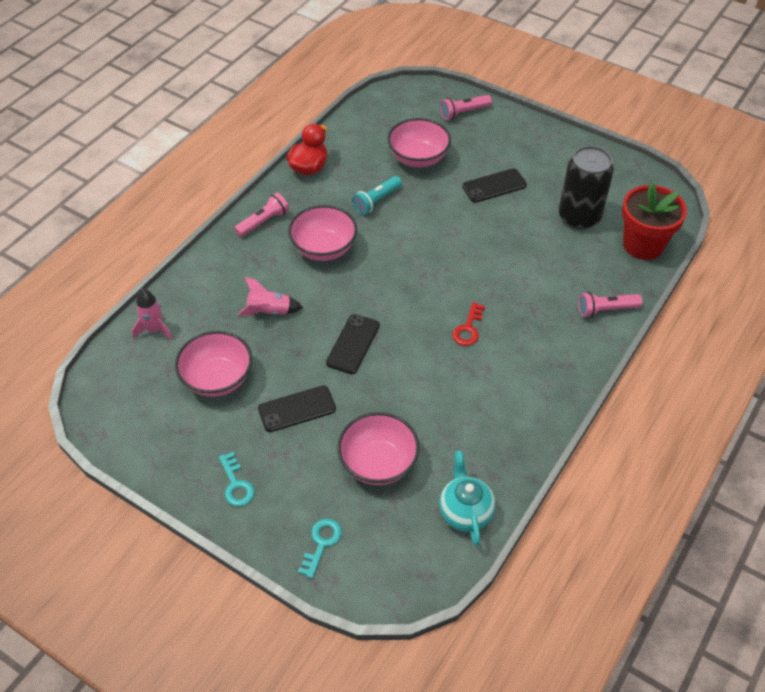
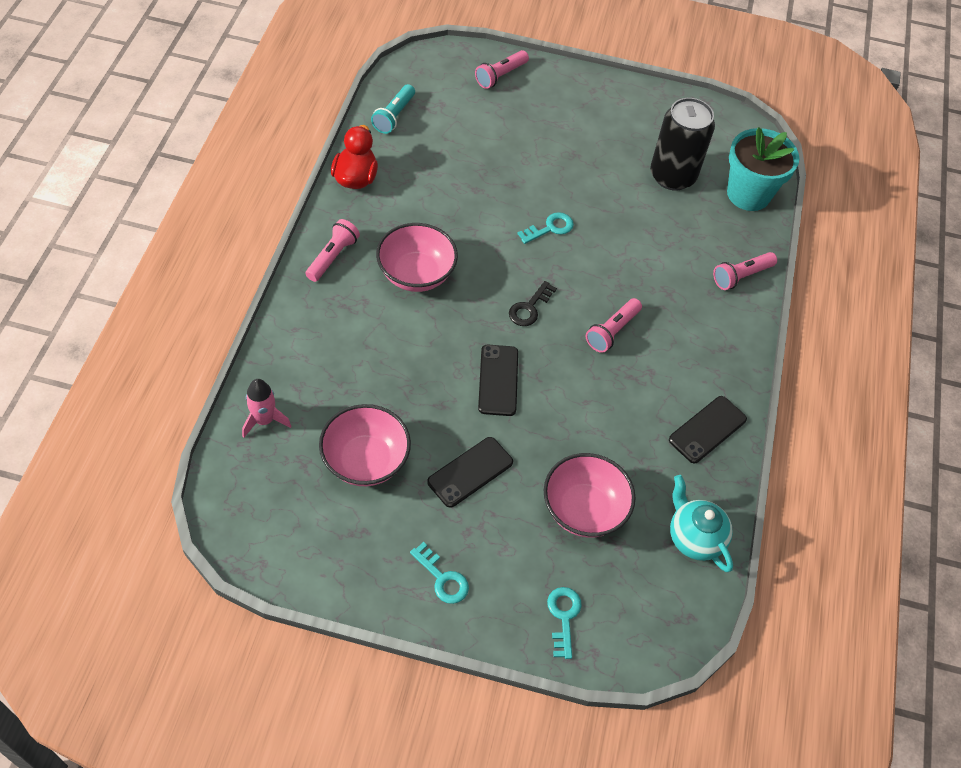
camera: 25 degrees left, 5 degrees up
pink rocket [238,277,303,316] -> none
turquoise flashlight [352,176,402,215] -> turquoise flashlight moved to [371,84,415,134]
pink bowl [387,118,451,167] -> none
red key [452,302,485,346] -> pink flashlight [586,298,642,353]
black phone [462,168,527,203] -> black phone moved to [669,396,747,463]
red flower pot [622,182,687,260] -> turquoise flower pot [727,127,799,211]
none -> black key [509,281,557,326]
none -> turquoise key [517,212,574,244]

